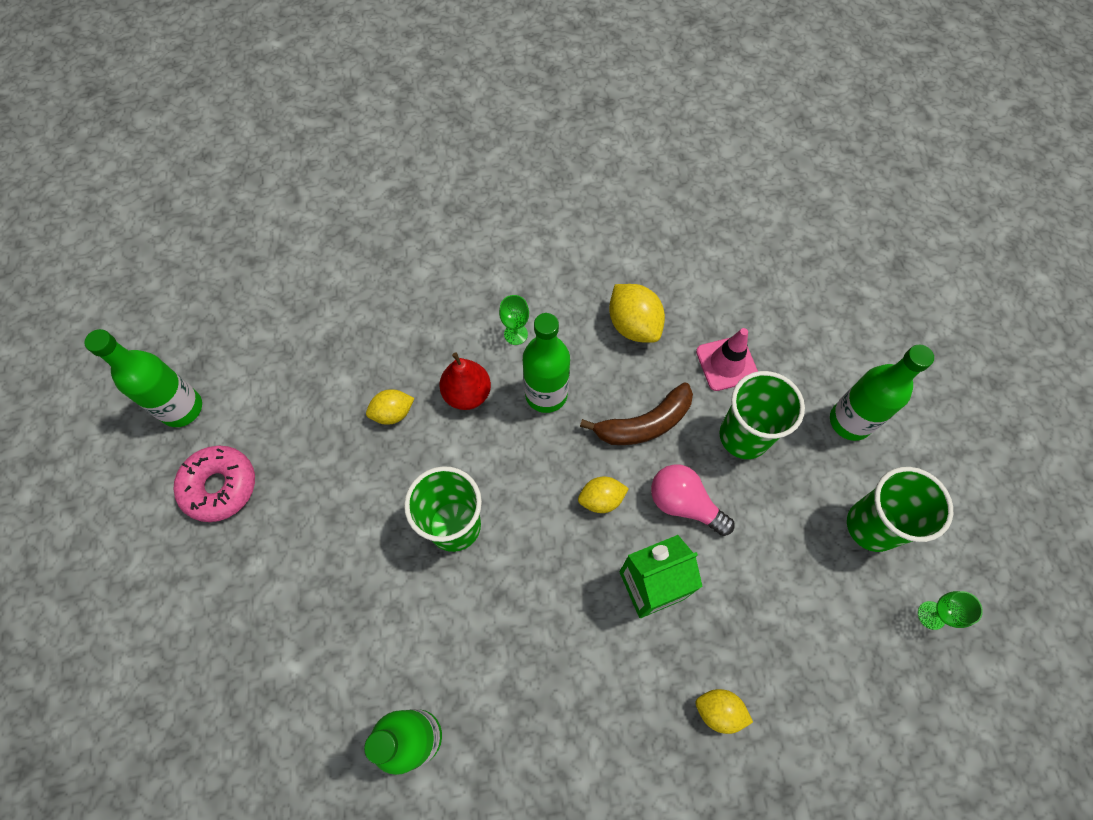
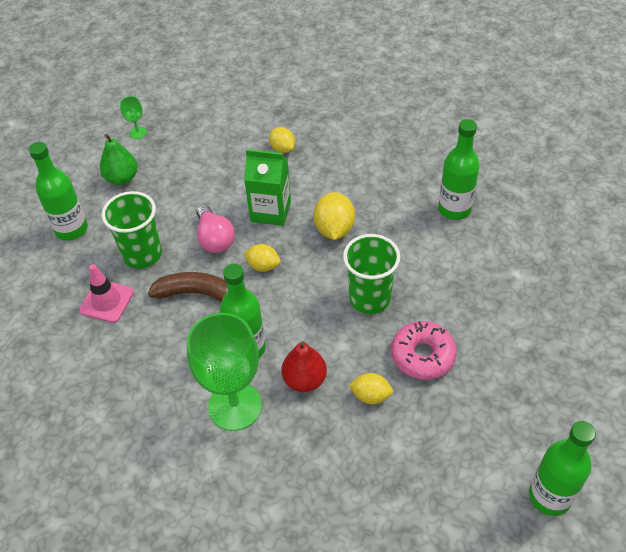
camera: 145 degrees left, 15 degrees down
pink donut [173,446,255,522] -> pink donut moved to [391,321,457,380]
green goblet [499,295,529,345] -> green goblet [187,313,262,431], size x2.39
yellow lemon [609,284,665,343] -> yellow lemon moved to [313,192,355,240]
green cup [847,467,953,552] -> green pear [100,134,138,185]

